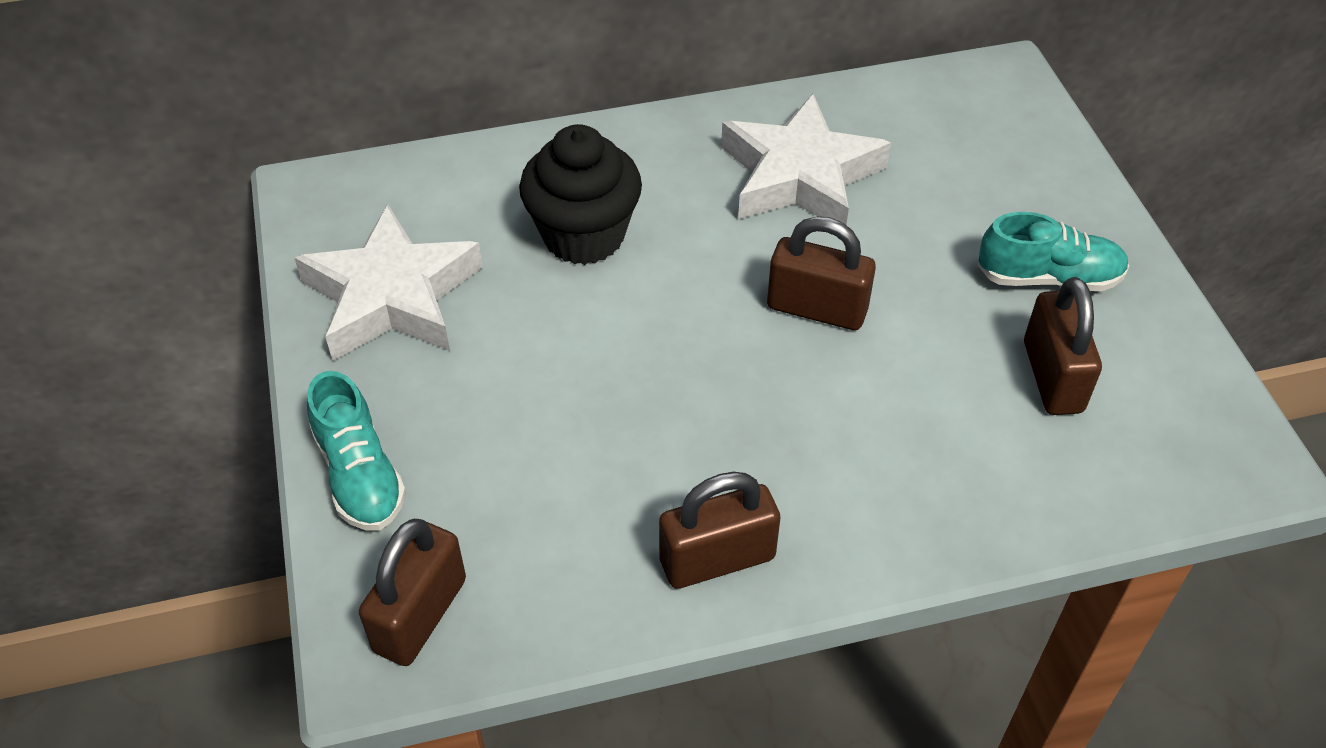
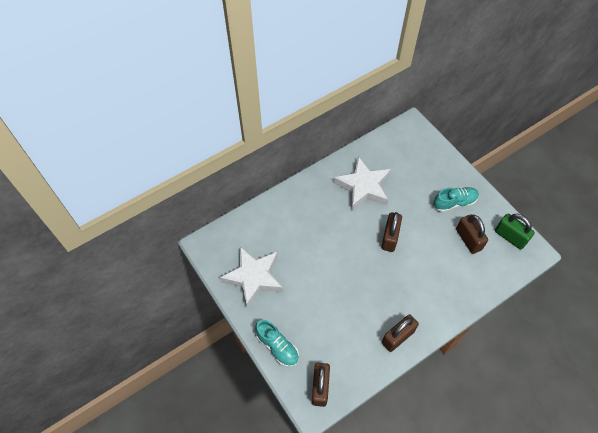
camera: 20 degrees left, 10 degrees up
black cupcake [519,124,642,265] -> none
brown padlock [767,216,876,330] -> brown padlock turned 75 degrees counterclockwise [382,212,402,252]
none -> green padlock [495,214,535,250]

